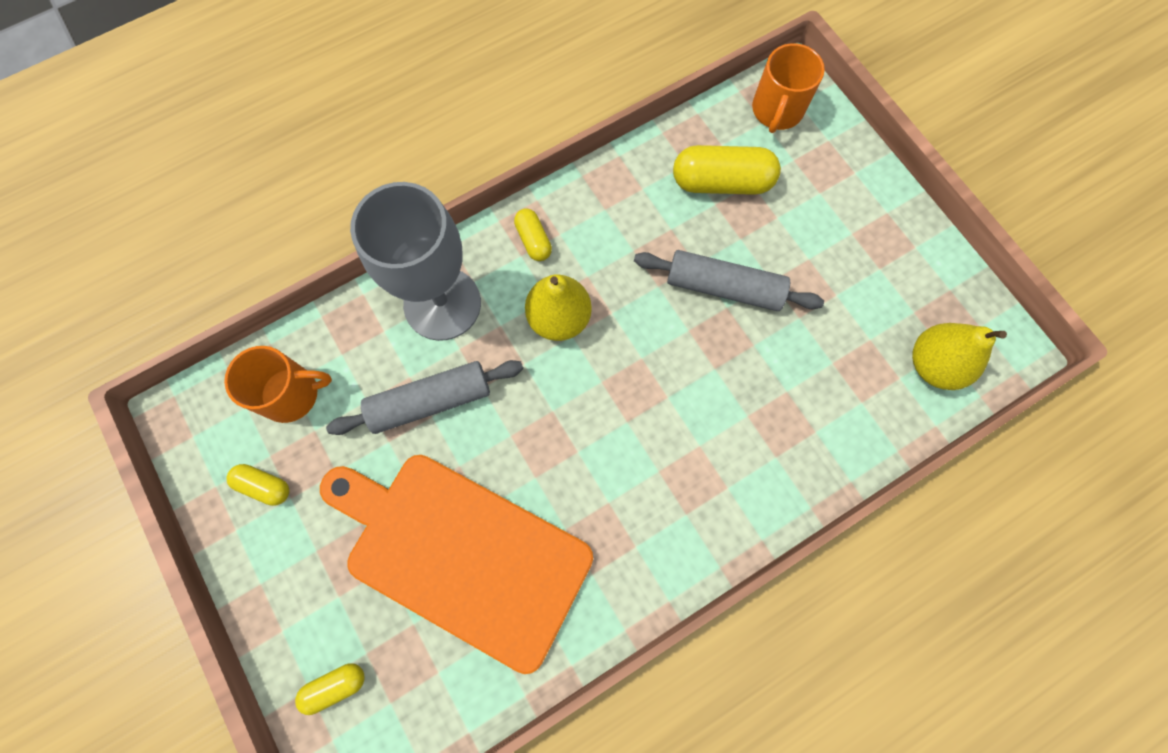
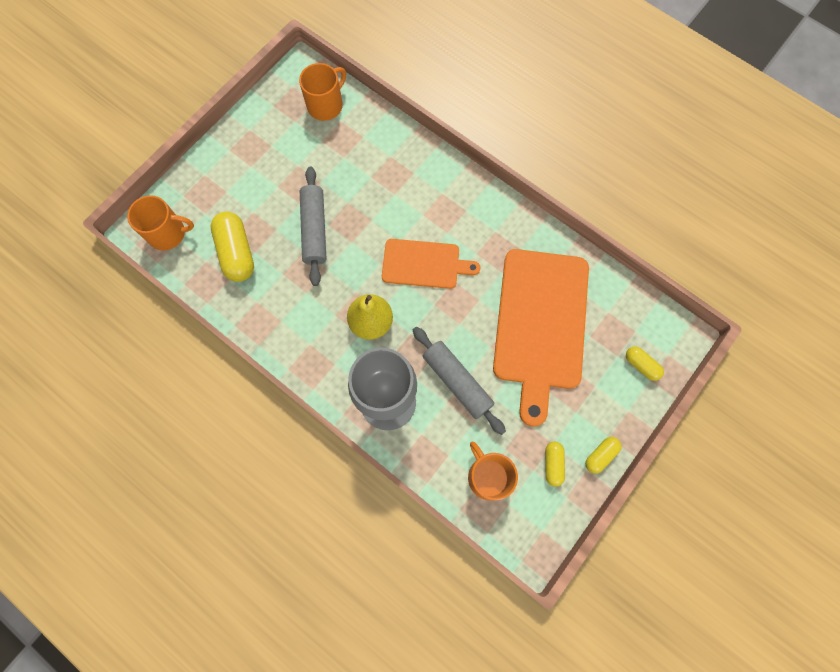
camera: 110 degrees left, 0 degrees up
yellow capsule [514,208,552,261] -> yellow capsule moved to [585,437,622,474]
yellow pear [912,323,1007,390] -> orange mug [299,63,346,121]
none -> orange cutting board [382,239,480,289]

